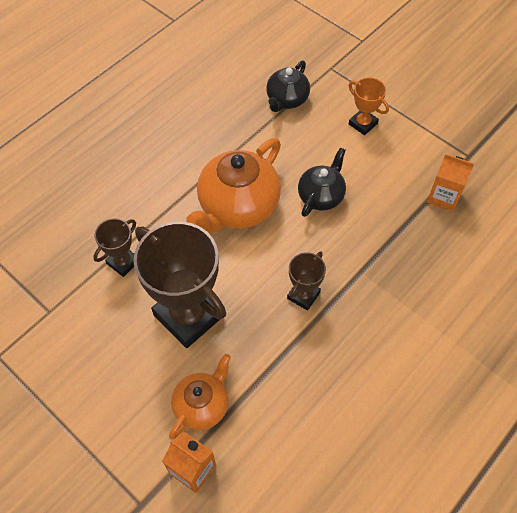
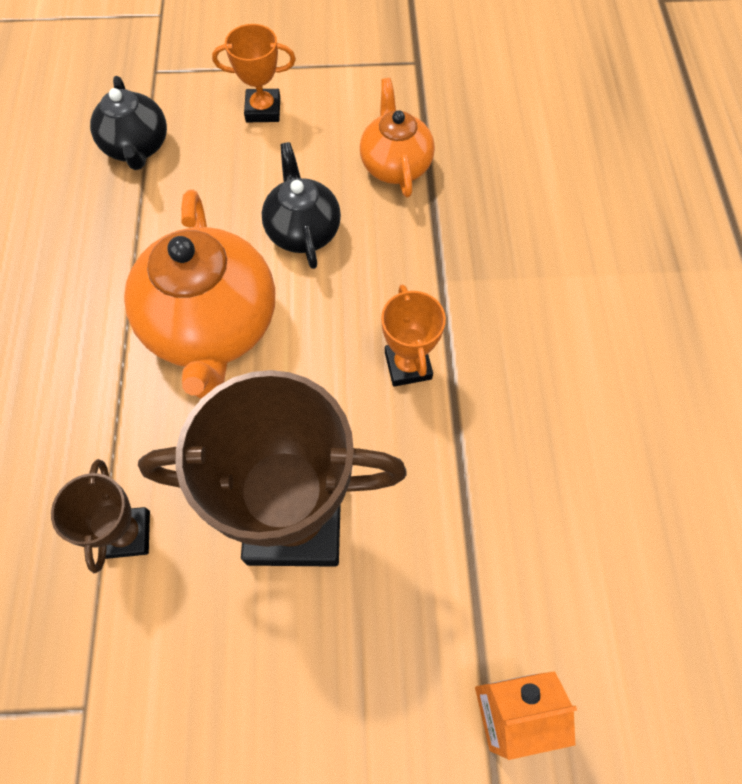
camera: 45 degrees left, 5 degrees up
orange teapot [169,354,231,439] -> orange teapot moved to [360,78,435,198]
brown trophy [287,252,326,311] -> orange trophy [381,284,446,387]
orange carton [427,154,474,212] -> none

